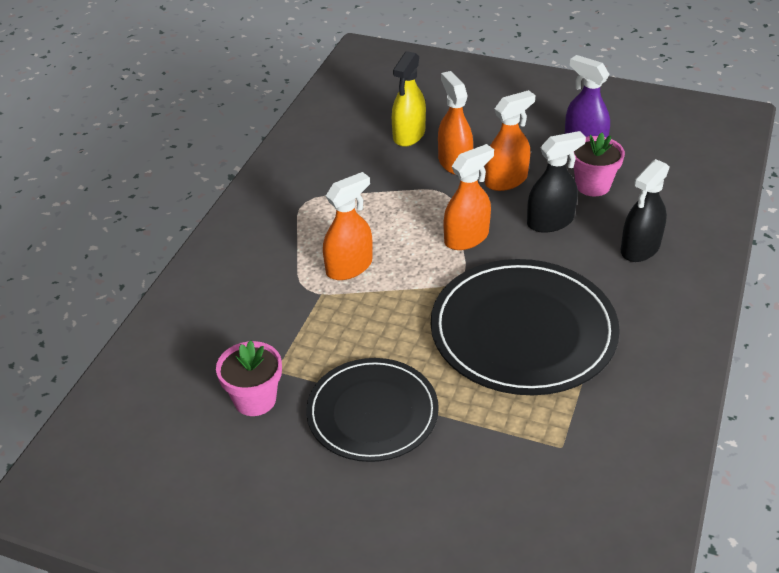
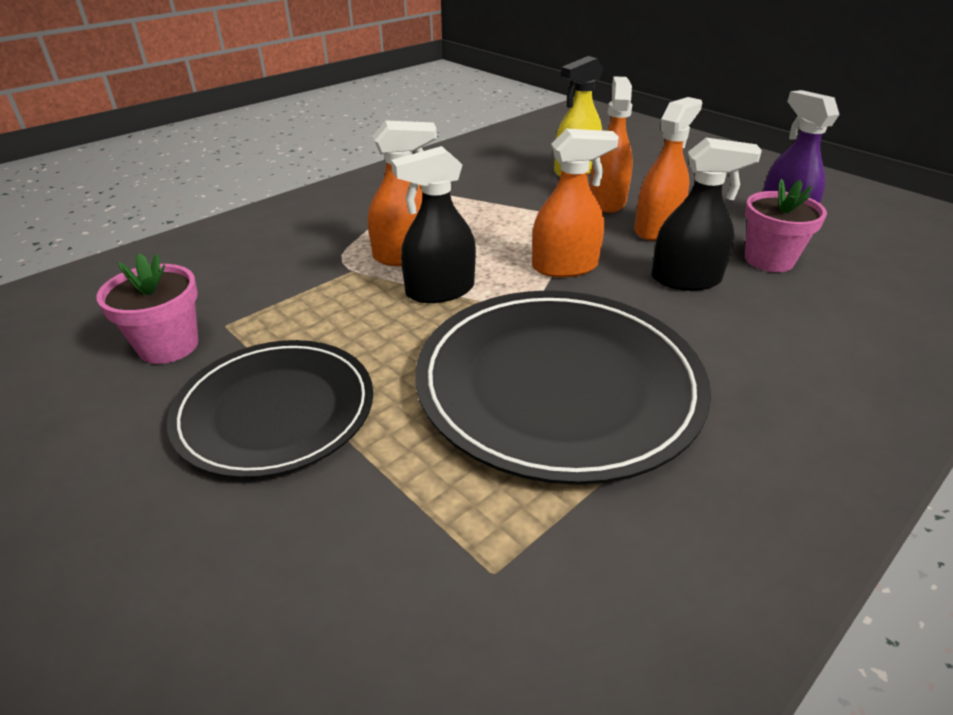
camera: 25 degrees right, 5 degrees down
orange spray bottle [485,90,535,191] -> orange spray bottle turned 45 degrees counterclockwise [634,97,702,241]
black spray bottle [621,159,670,262] -> black spray bottle moved to [391,146,476,303]

